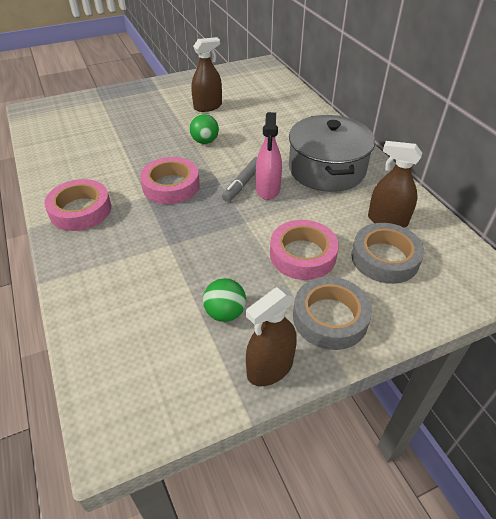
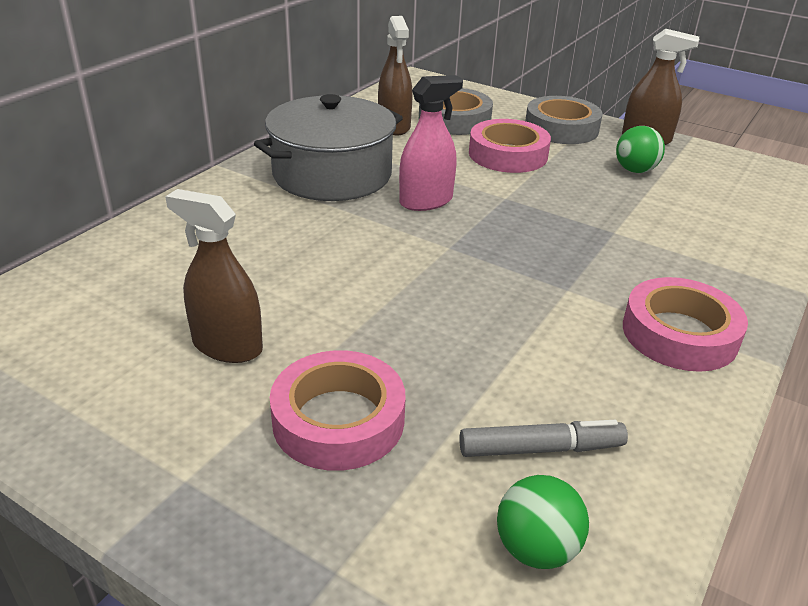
camera: 125 degrees left, 10 degrees down
pink tape [140,157,200,204] -> pink tape moved to [270,350,406,471]
green ball [190,114,219,144] -> green ball moved to [497,475,589,569]
grey marker [222,157,257,202] -> grey marker moved to [459,420,628,457]

